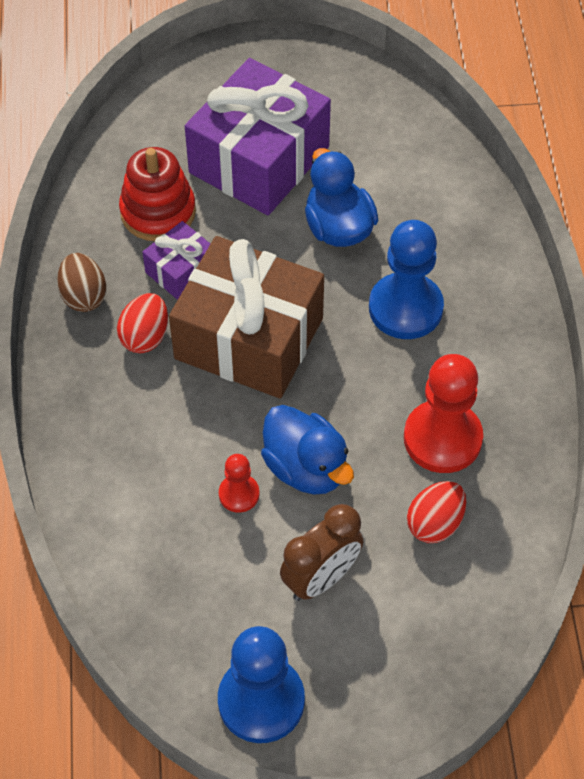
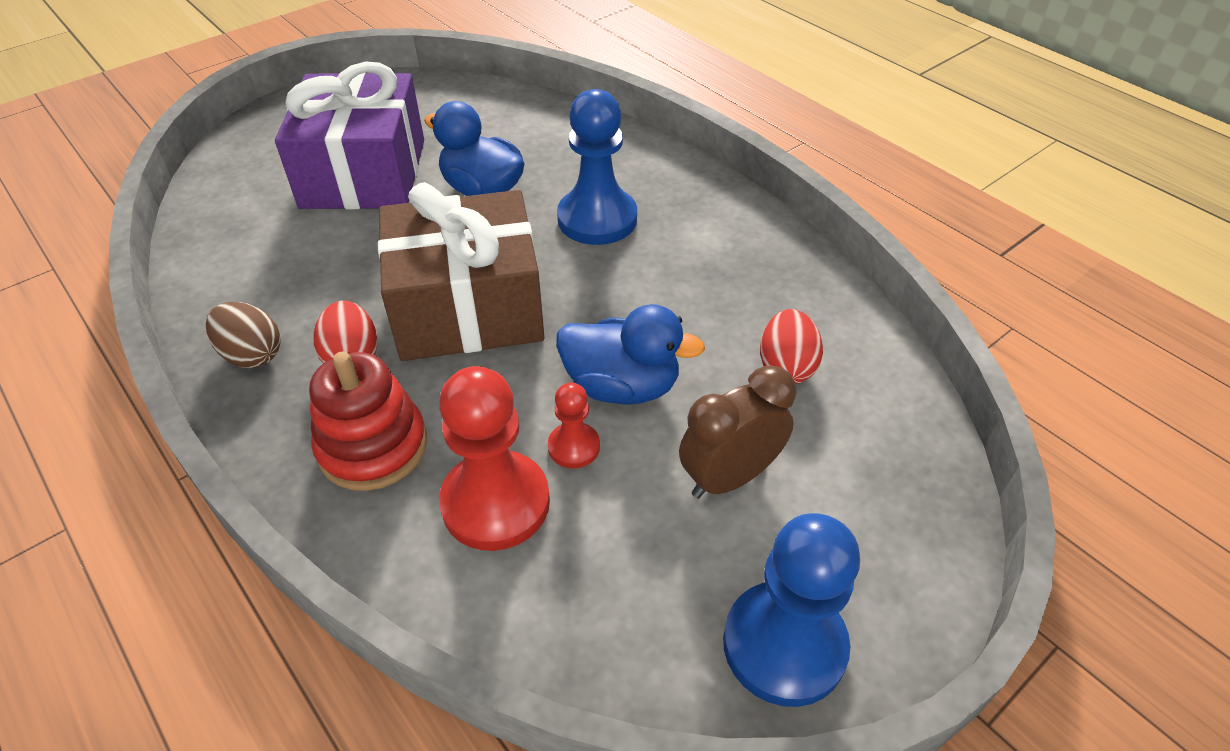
camera: 35 degrees left, 10 degrees down
red stacking toy [119,147,196,241] -> red stacking toy moved to [309,352,427,491]
purple gift [142,221,210,300] -> none
brown clock [280,504,363,601] -> brown clock turned 135 degrees counterclockwise [679,365,796,498]
red pawn [404,354,483,473] -> red pawn moved to [439,366,550,551]

